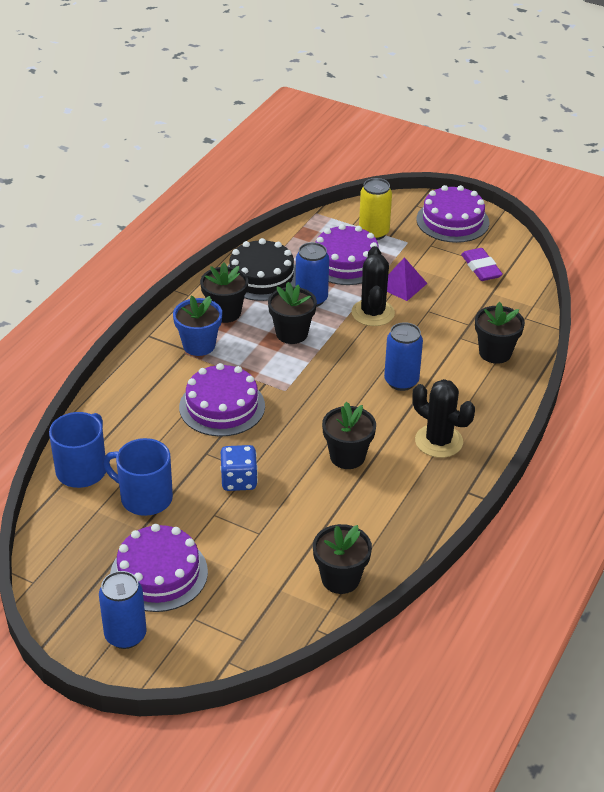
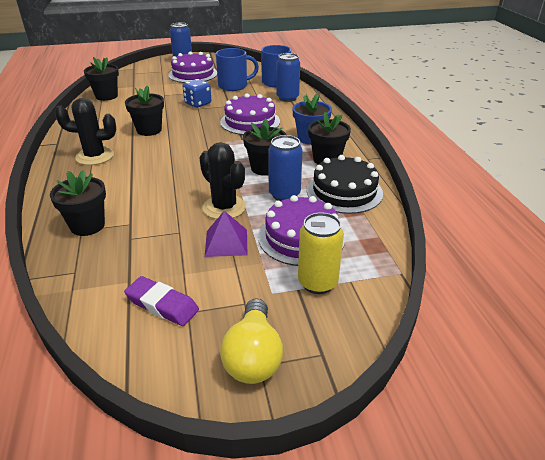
camera: 140 degrees right, 5 degrees down
blue can [384,322,423,391] -> blue can moved to [276,53,300,102]
purple cake [416,185,489,243] -> yellow light bulb [220,298,283,384]

